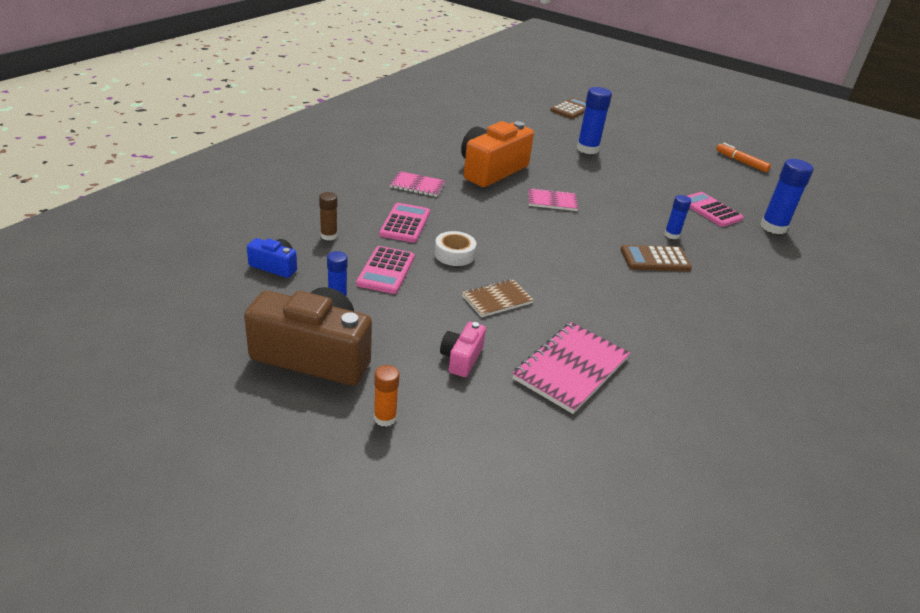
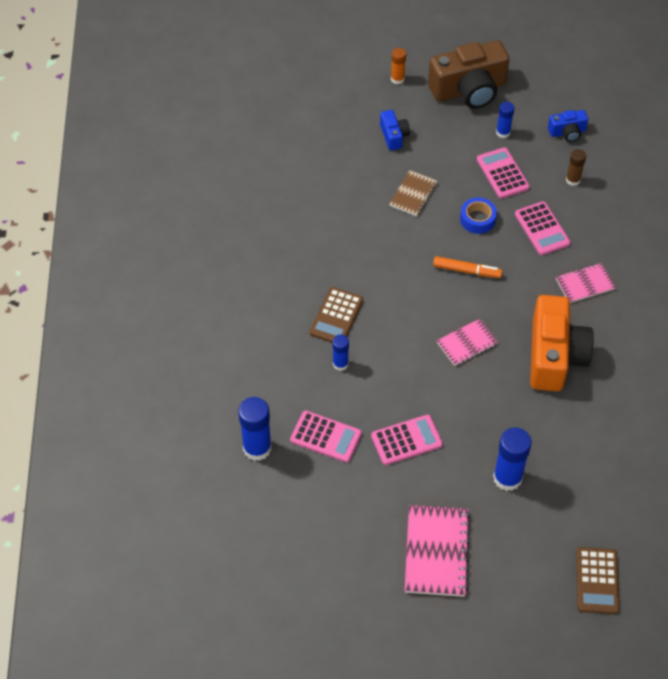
camera: 150 degrees right, 20 degrees up
white tape [435,231,476,266] -> blue tape [460,198,497,234]
pink camera [440,322,486,377] -> blue camera [380,110,410,150]
pink notebook [512,322,630,414] -> pink notebook moved to [405,505,470,597]
brown calculator [621,245,692,271] -> brown calculator turned 150 degrees clockwise [310,287,363,343]
orange marker [716,143,771,172] -> orange marker moved to [433,256,502,278]
none -> pink calculator [371,415,443,465]

